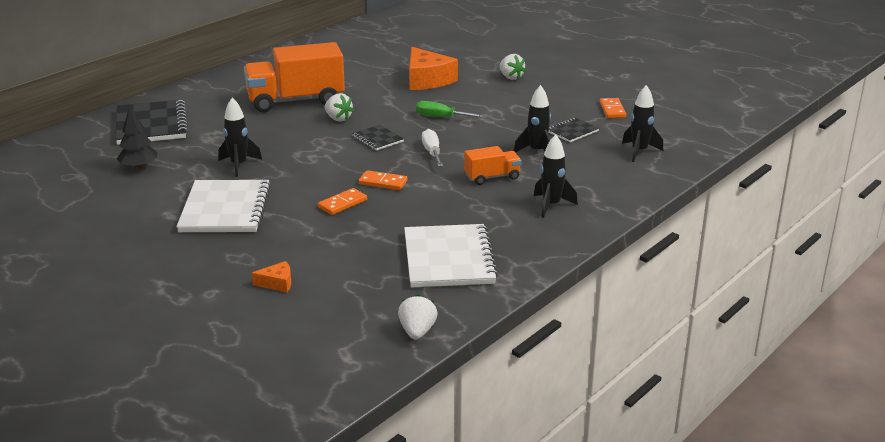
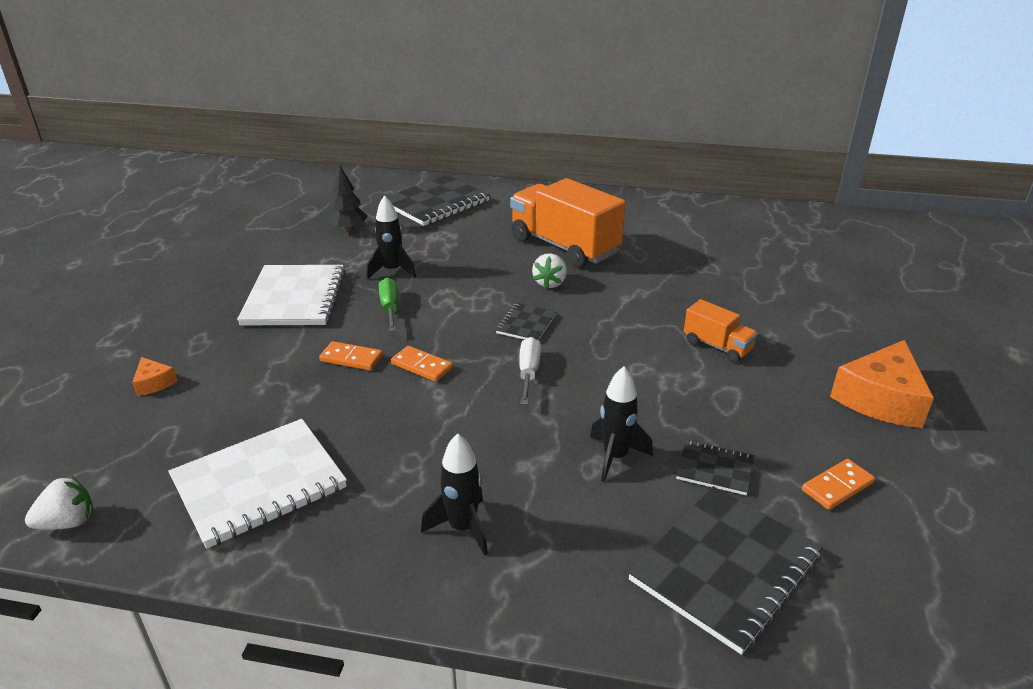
camera: 60 degrees right, 5 degrees up
white notebook [176,180,271,232] -> white notebook turned 60 degrees counterclockwise [237,265,346,326]
orange domino [359,170,408,190] -> orange domino turned 45 degrees counterclockwise [391,346,453,382]
orange cheese [409,47,458,90] -> orange cheese moved to [830,340,934,428]
green screwdriver [416,101,484,118] -> green screwdriver moved to [379,278,398,331]
white screwdriver [422,129,443,167] -> white screwdriver turned 45 degrees counterclockwise [519,337,541,405]
orange truck [464,146,522,185] -> orange truck moved to [684,299,758,362]
white strawberry [499,54,526,80] -> none
black rocket [622,85,663,162] -> black notebook [628,486,823,655]

